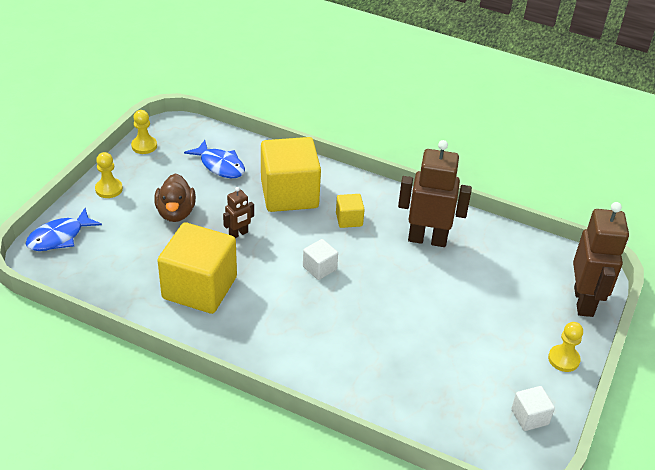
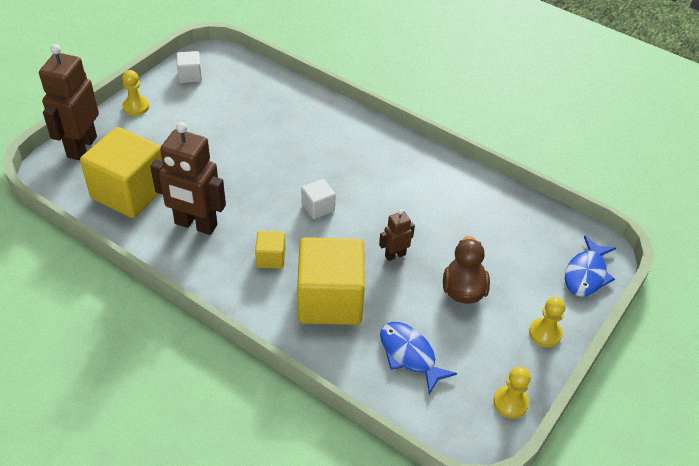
camera: 170 degrees left, 5 degrees up
blue fish [25,208,102,251] -> blue fish turned 150 degrees clockwise [565,235,616,297]
yellow cube [157,222,237,314] -> yellow cube moved to [80,127,162,218]

